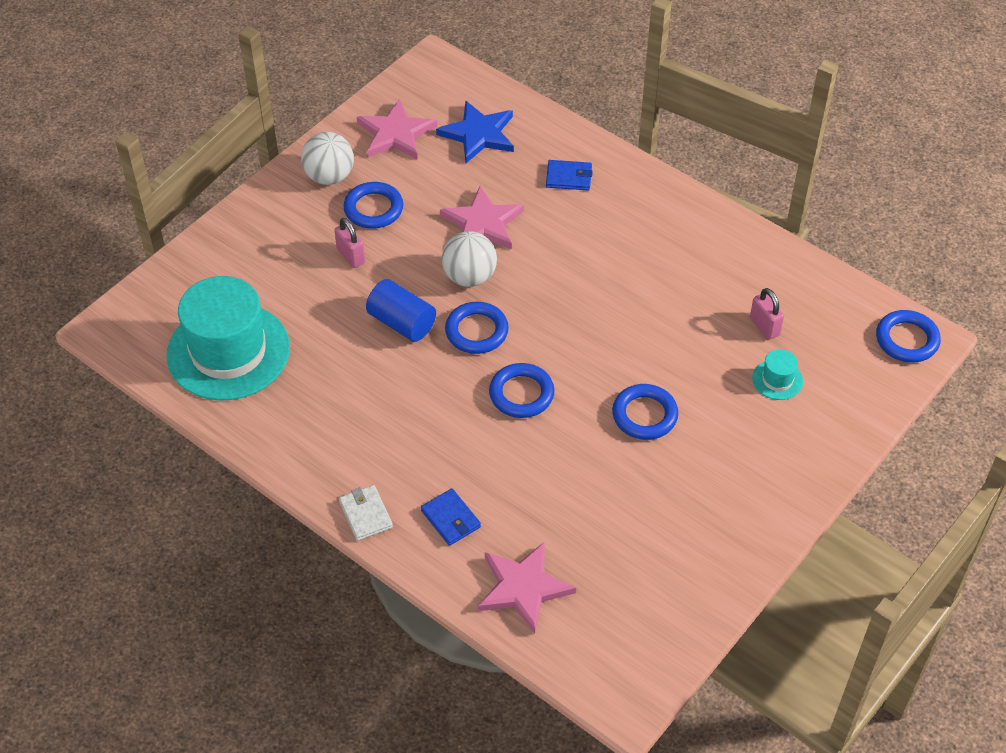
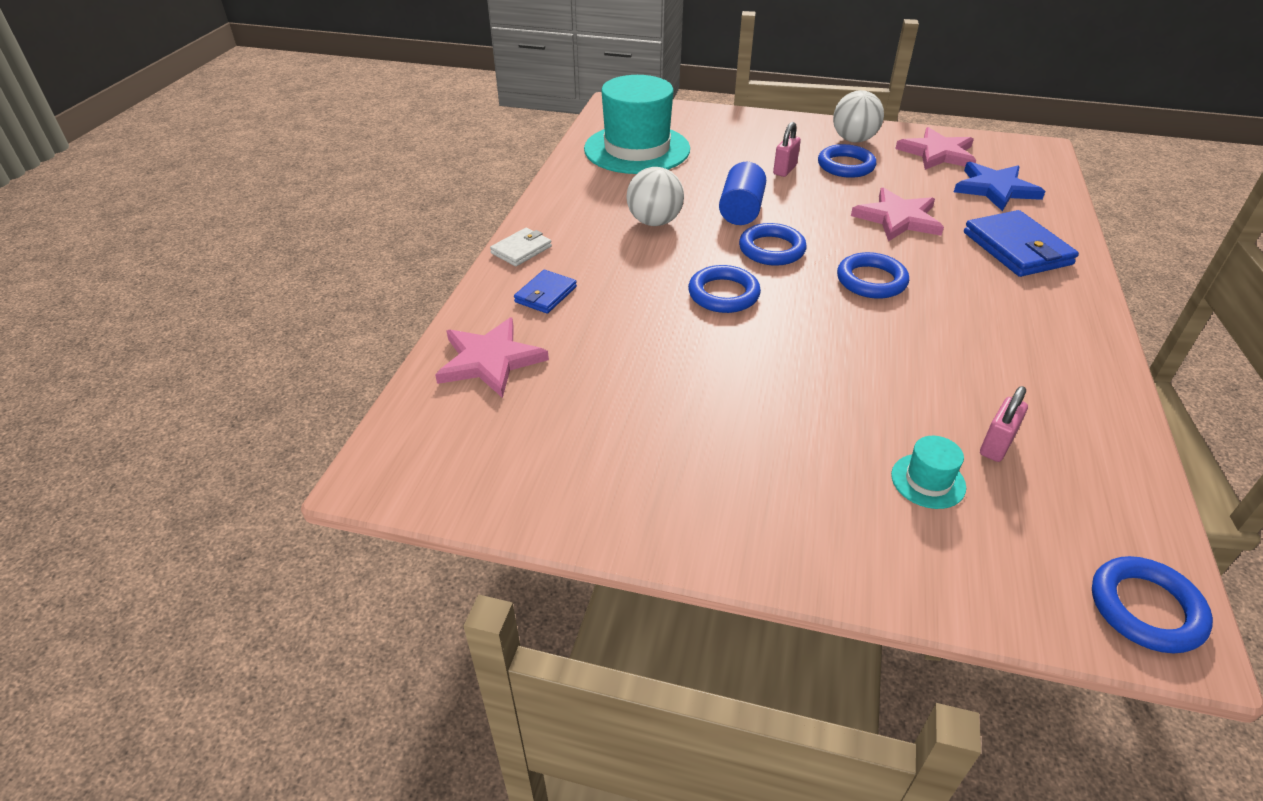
camera: 65 degrees right, 10 degrees down
white ball [442,231,497,287] -> white ball moved to [626,167,684,226]
blue wallet [546,160,593,191] -> blue wallet [964,210,1079,277], size x1.77
blue ring [612,384,678,440] -> blue ring moved to [837,252,909,299]

